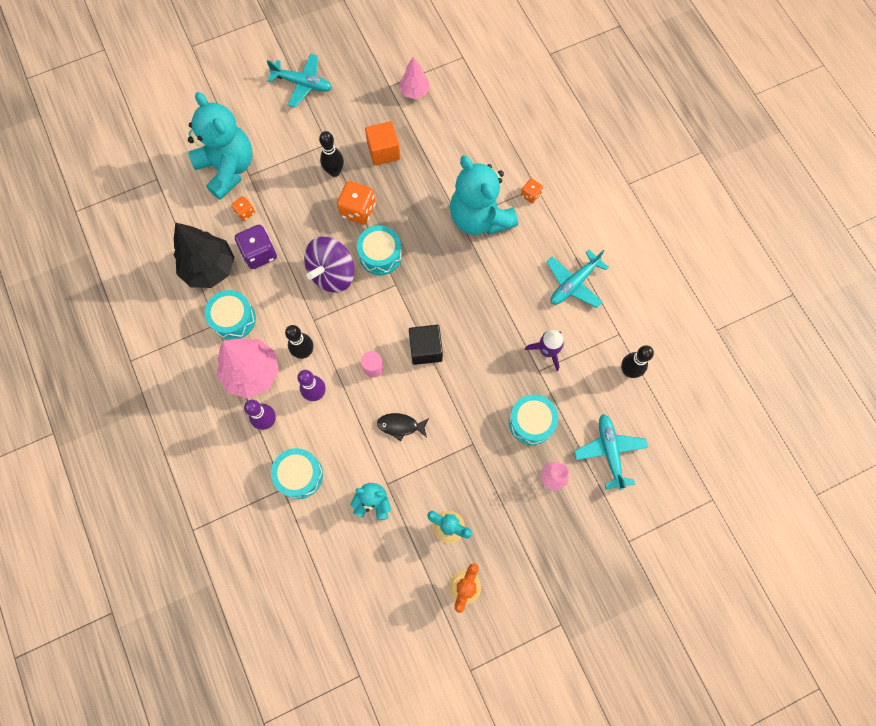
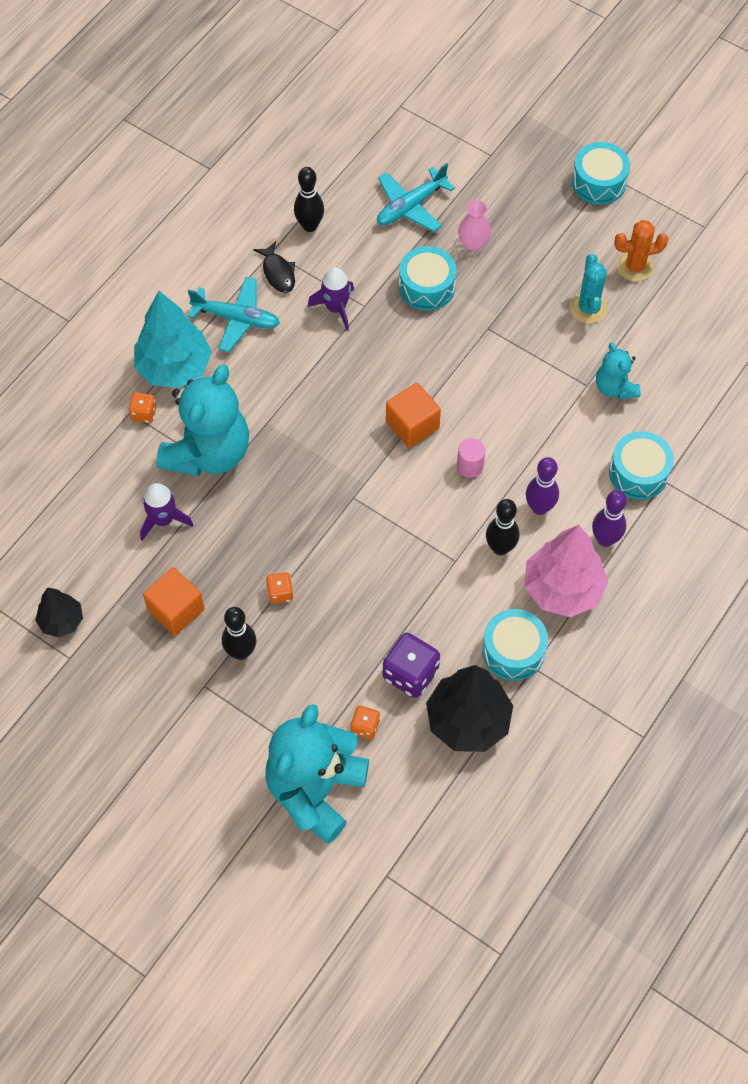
camera: 120 degrees left, 10 degrees down
turquoise plane [267,54,332,107] -> none
purple spinning top [304,237,355,293] -> none
orange dice [337,181,376,225] -> orange dice [266,572,293,604], size x0.55
turquoise drum [357,225,402,275] -> turquoise drum moved to [572,142,630,205]
black fish [377,413,429,441] -> black fish moved to [253,241,295,293]
pink tree [399,57,430,99] -> black tree [35,587,83,638]
black cube [409,325,443,365] -> orange cube [386,383,441,448]
none -> turquoise tree [134,291,212,388]
none -> purple rocket [140,483,193,541]

